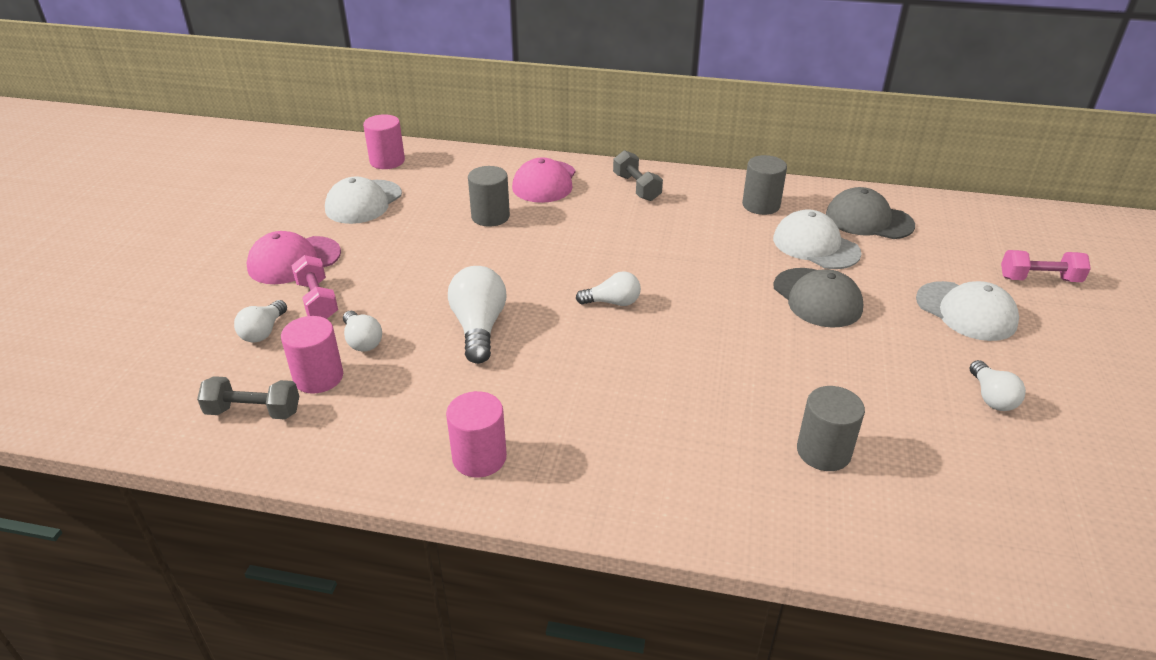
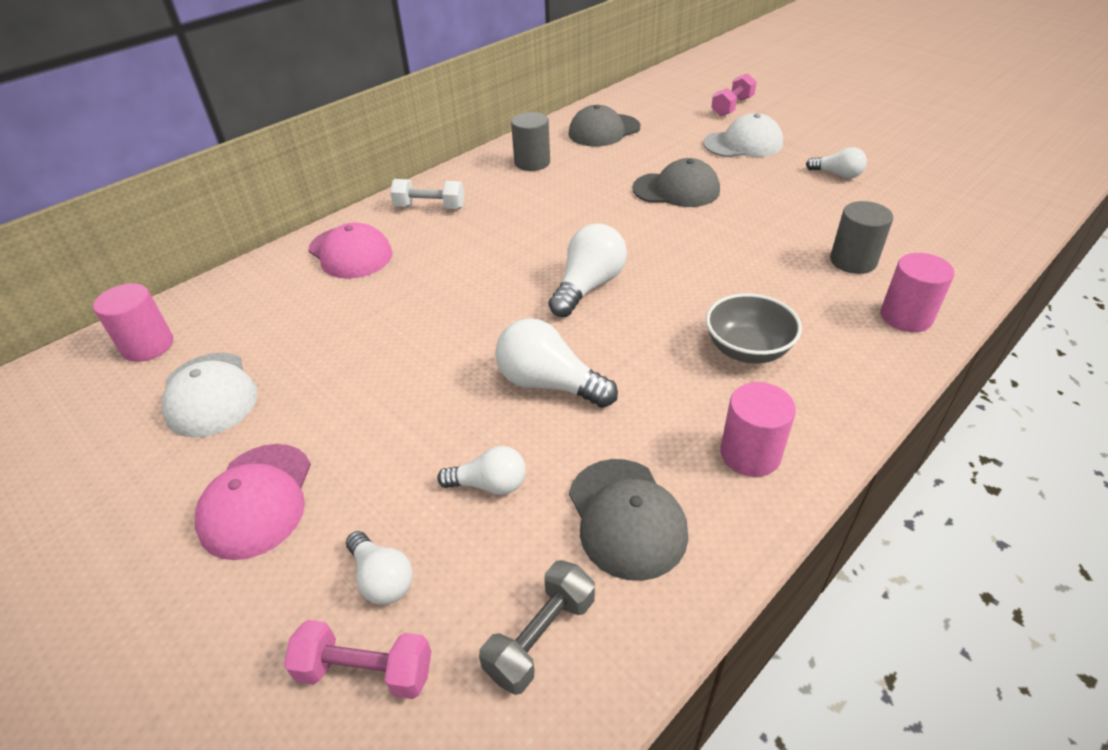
camera: 55 degrees left, 5 degrees up
pink cylinder [281,316,343,394] -> pink cylinder moved to [881,253,955,332]
pink dumbbell [291,255,338,319] -> pink dumbbell moved to [284,620,431,699]
grey cylinder [468,166,510,227] -> none
white light bulb [576,271,641,306] -> white light bulb [549,223,627,317], size x1.64
grey dumbbell [613,150,663,201] -> white dumbbell [390,179,465,209]
white cap [773,209,861,269] -> none
none -> grey cap [569,459,688,581]
none -> grey bowl [706,293,802,363]

